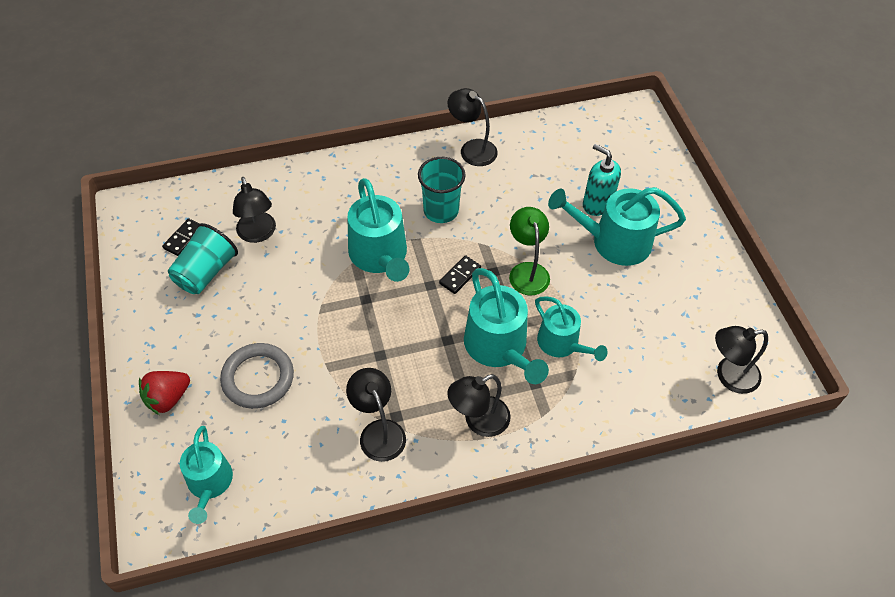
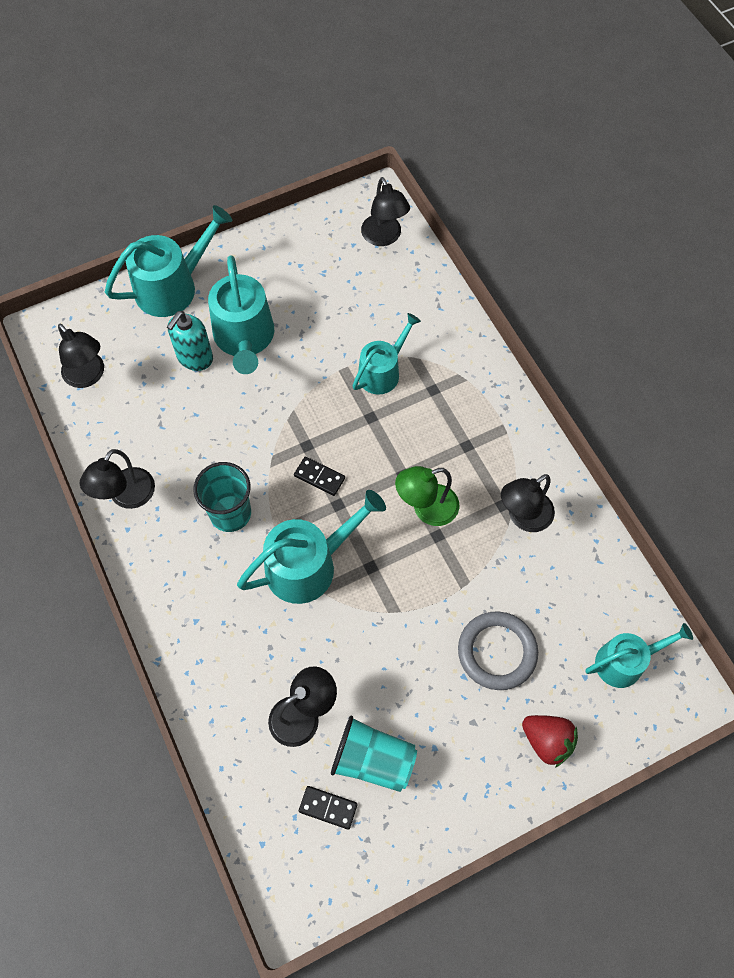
camera: 100 degrees left, 10 degrees up
black lamp [447,374,511,437] -> black lamp moved to [58,324,104,388]
turquoise watering can [464,268,549,384] -> turquoise watering can moved to [105,205,232,317]
green lamp [509,207,550,295] -> green lamp moved to [395,466,459,526]

